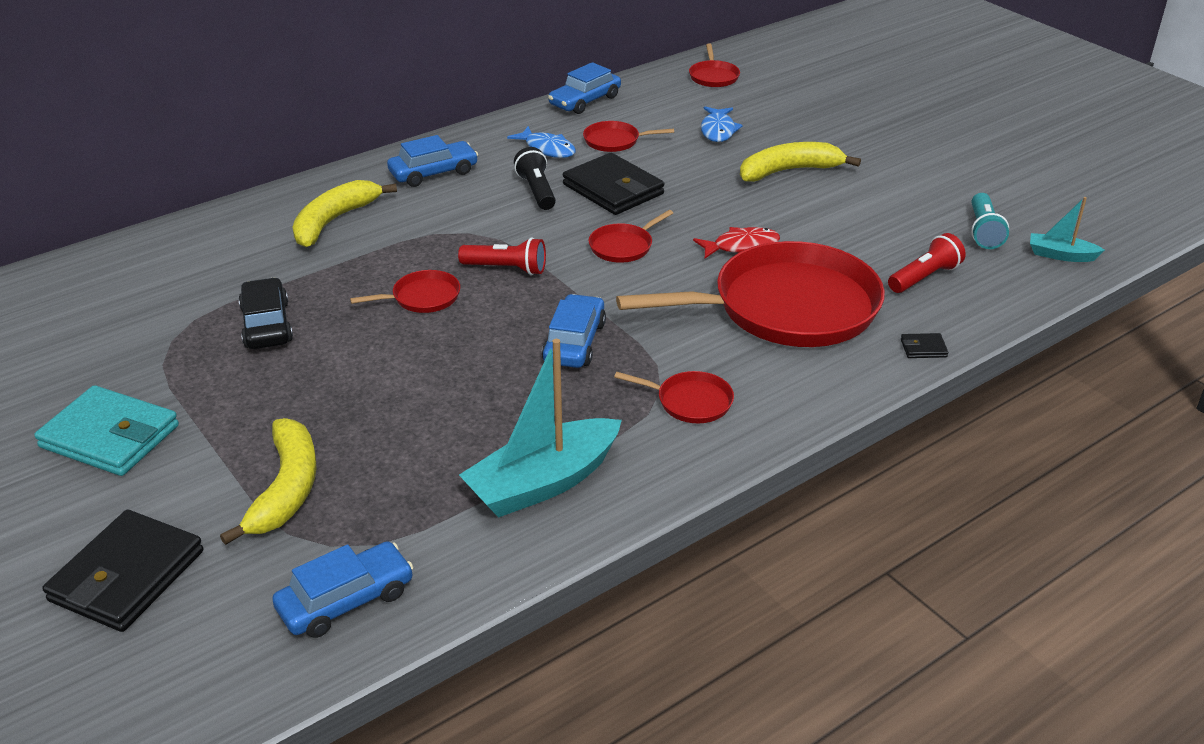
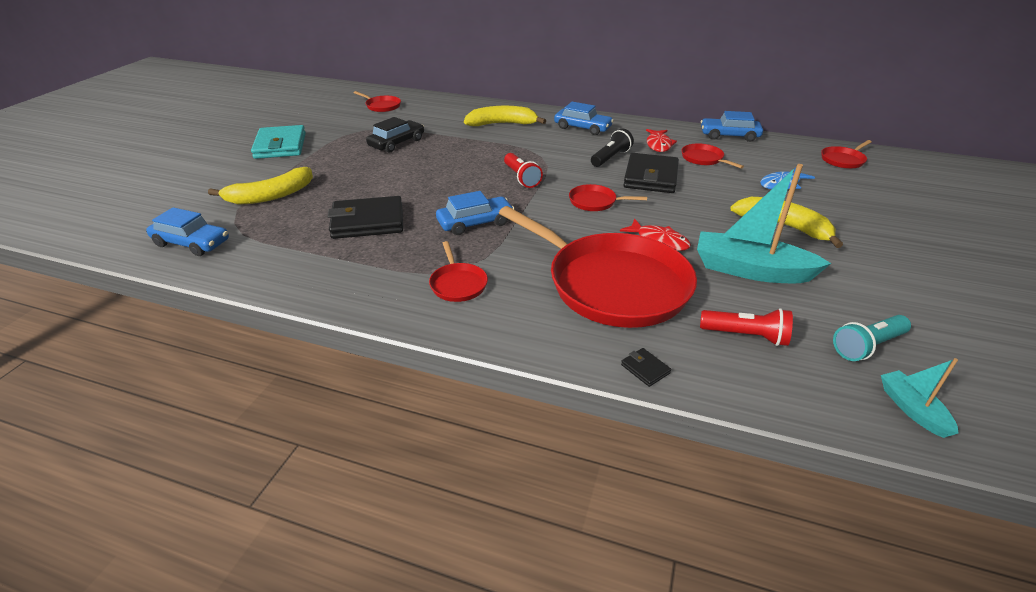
camera: 55 degrees right, 0 degrees up
black wallet [42,510,203,632] -> black wallet moved to [327,196,403,239]
red pan [350,270,460,313] -> red pan moved to [354,91,401,112]
turquoise boat [459,339,622,517] -> turquoise boat moved to [697,164,831,283]
blue fish [507,126,576,158] -> red fish [646,129,677,152]

